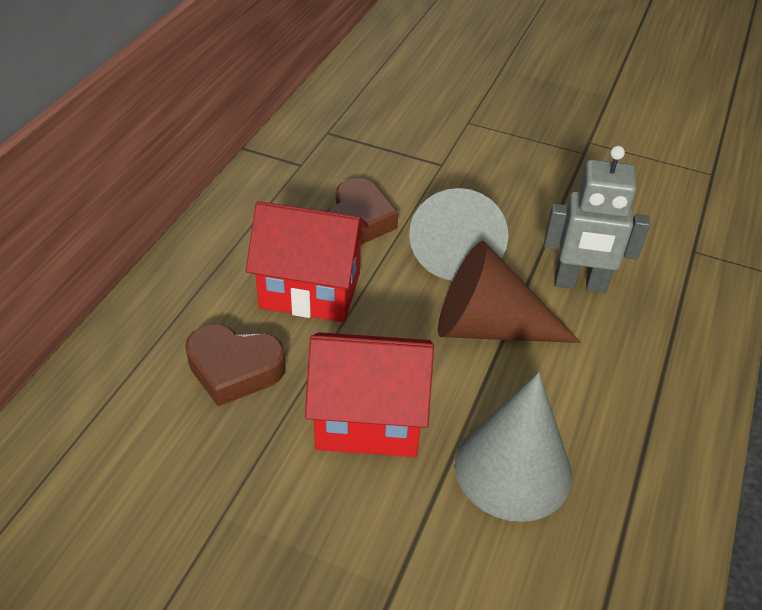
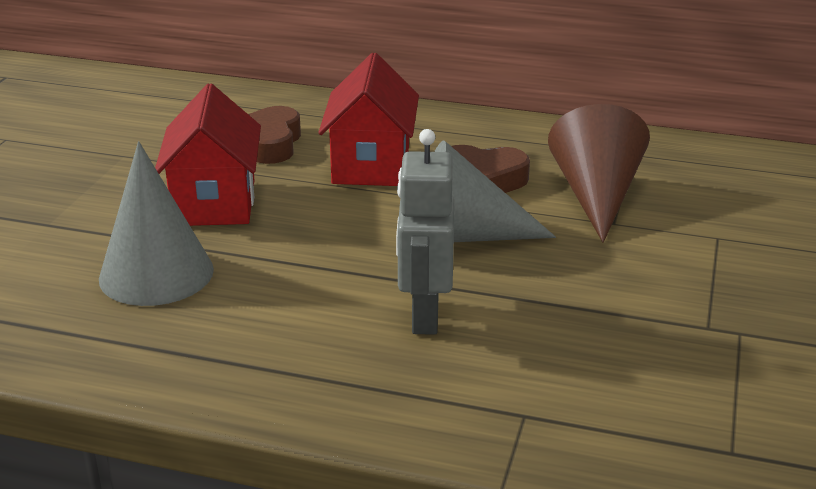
camera: 85 degrees right, 15 degrees down
brown cone [438,241,581,343] -> brown cone moved to [548,104,650,243]

